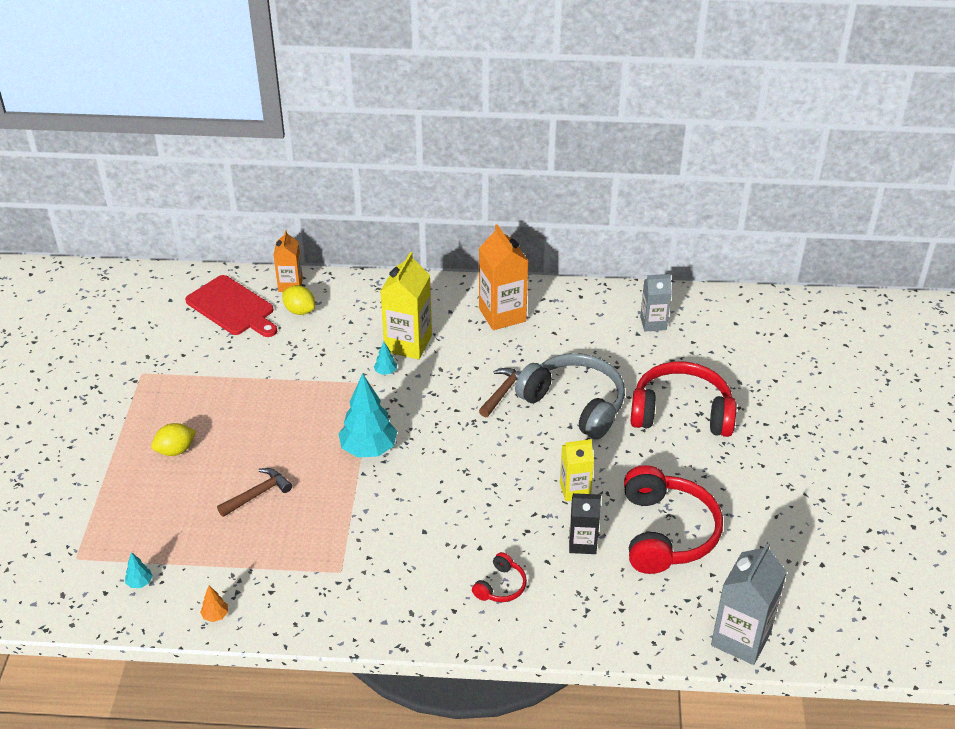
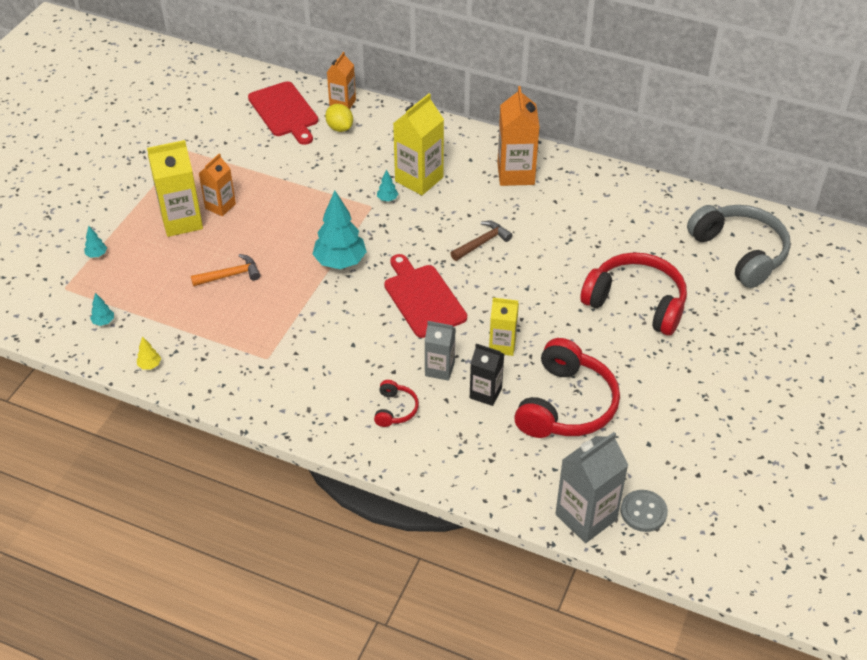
camera: 20 degrees right, 5 degrees up
yellow lemon [151,423,196,456] -> yellow carton [147,140,203,237]
orange tree [200,586,228,622] -> yellow tree [137,336,161,369]
brown hammer [217,468,292,517] -> orange hammer [191,254,260,286]
red headphones [472,552,527,602] -> red headphones turned 45 degrees counterclockwise [374,380,419,427]
grey headphones [515,353,625,440] -> grey headphones moved to [687,205,791,288]
grey carton [640,274,672,332] -> grey carton moved to [424,321,455,381]
none -> turquoise tree [84,226,107,258]
none -> orange carton [198,153,236,216]
none -> red cutting board [384,254,467,338]
none -> grey button [621,490,668,532]

